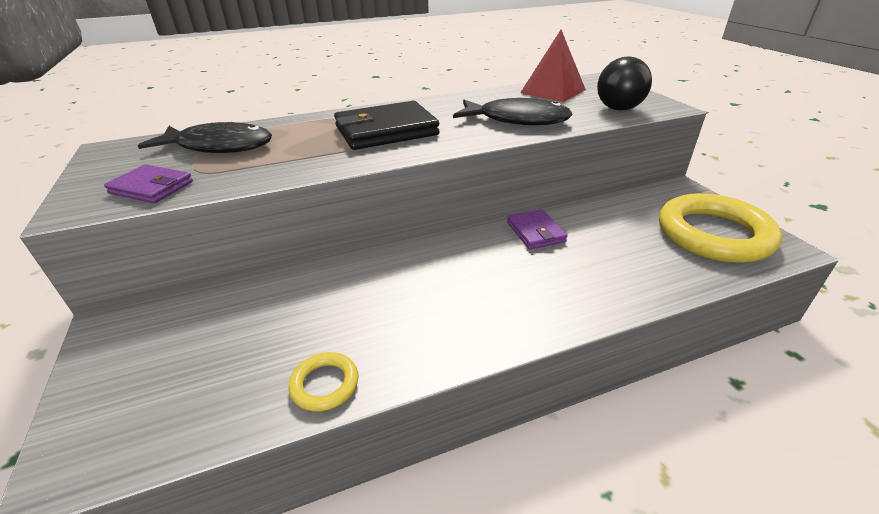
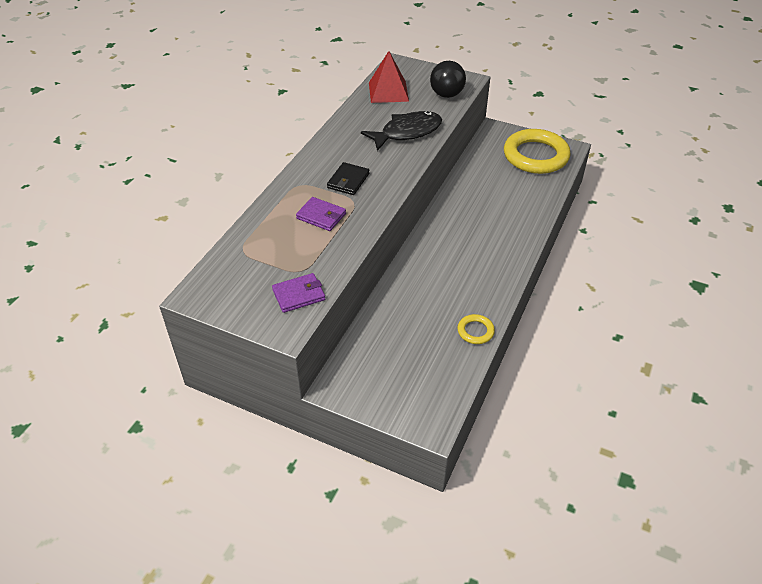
camera: 45 degrees left, 10 degrees up
black fish [138,122,272,153] -> none
black wallet [334,101,440,150] -> black wallet [327,162,369,195], size x0.57
purple wallet [507,209,567,249] -> purple wallet moved to [296,197,346,231]

